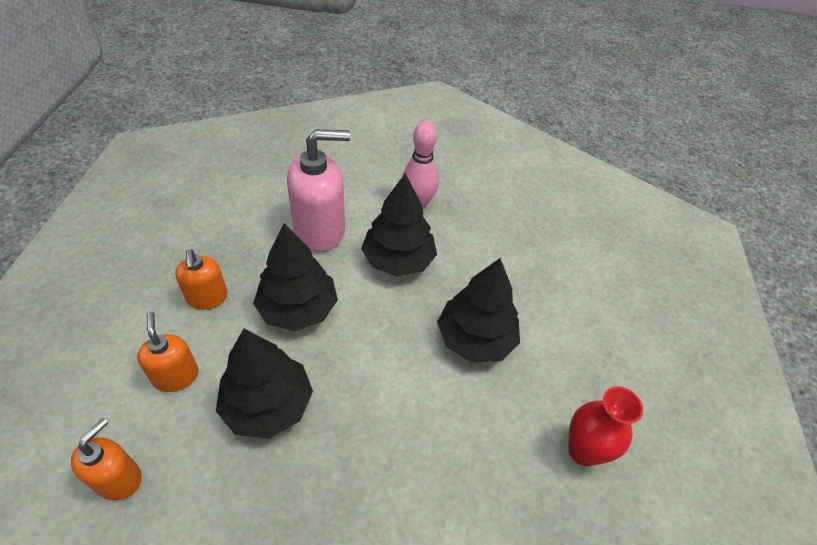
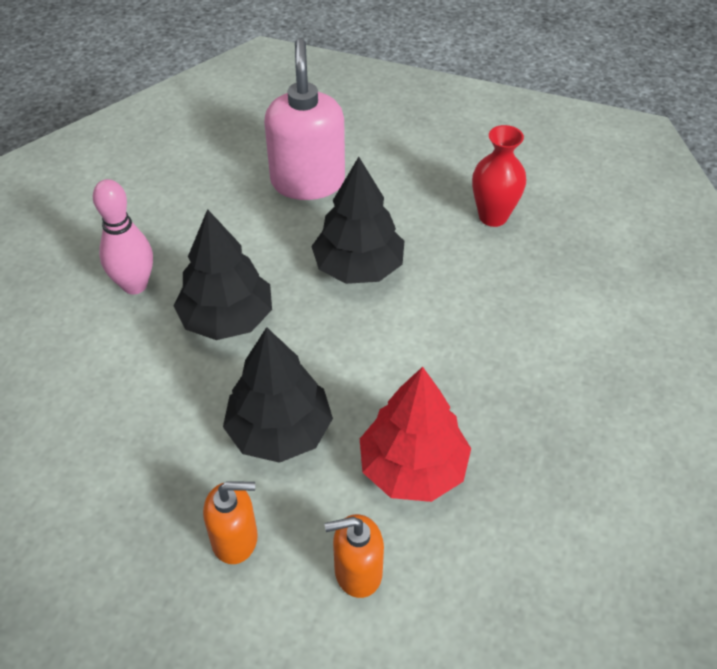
camera: 75 degrees left, 0 degrees up
orange soap dispenser [71,418,142,500] -> none
black tree [216,329,313,439] -> red tree [360,367,471,502]
pink soap dispenser [287,129,350,252] -> pink soap dispenser moved to [264,39,345,200]

